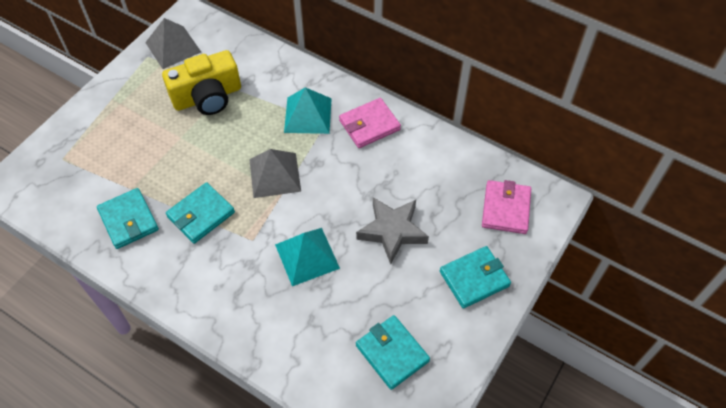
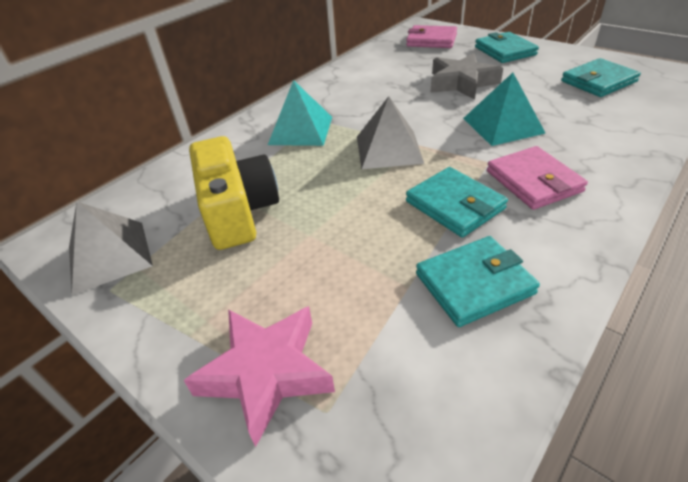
camera: 80 degrees left, 15 degrees down
pink wallet [339,98,401,148] -> pink wallet moved to [487,146,588,210]
none -> pink star [183,306,335,447]

